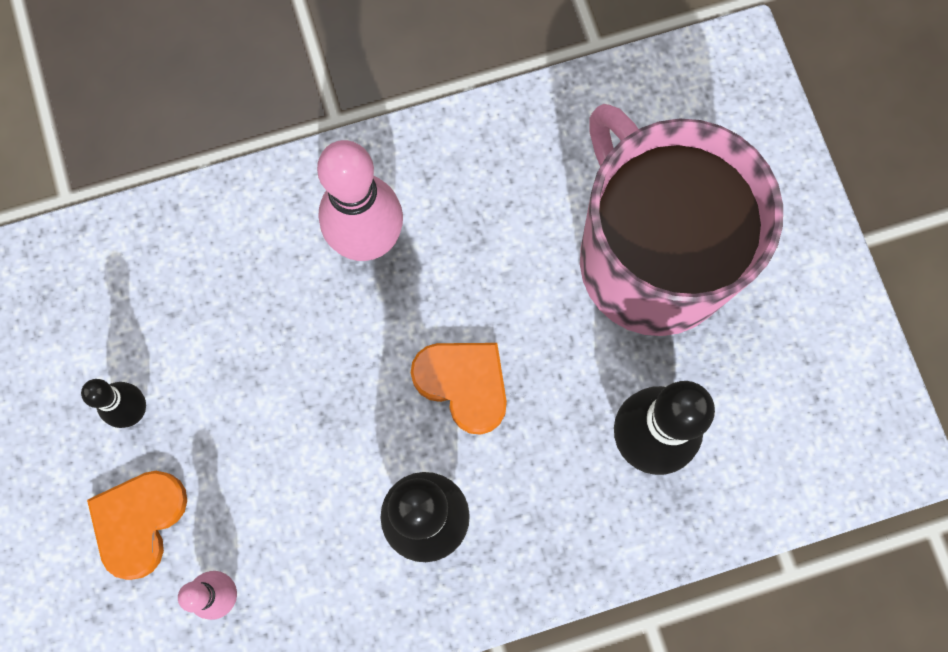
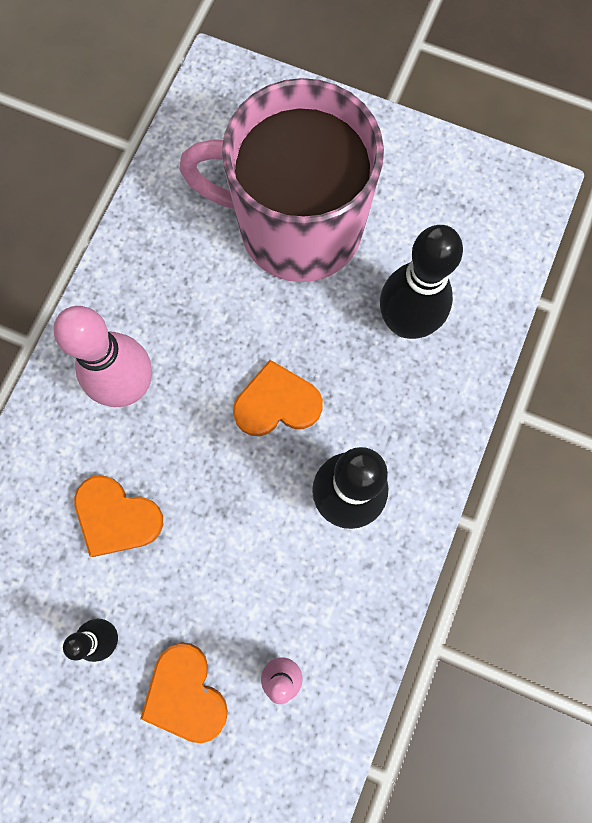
camera: 50 degrees left, 0 degrees up
none -> orange heart [74,475,163,557]

